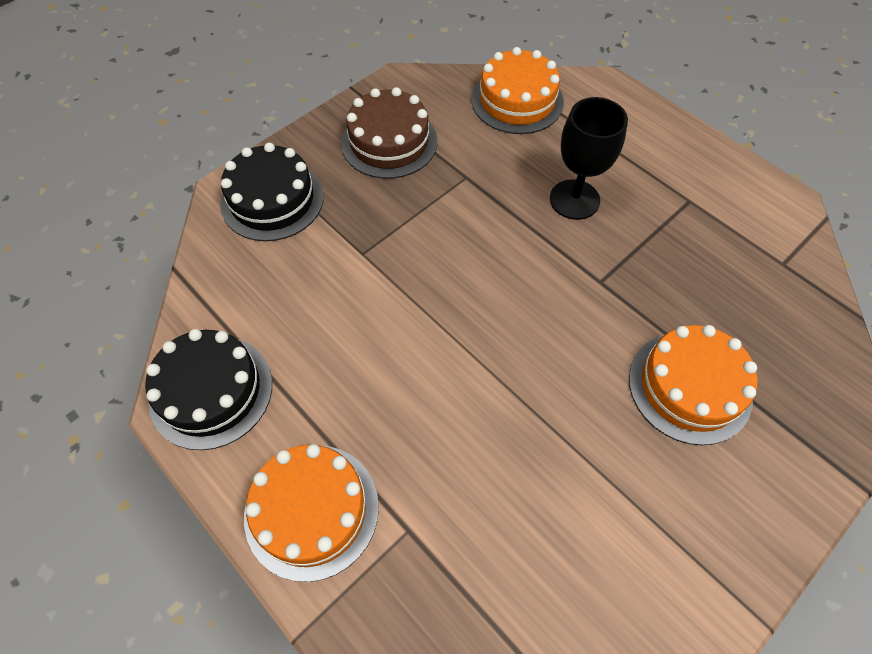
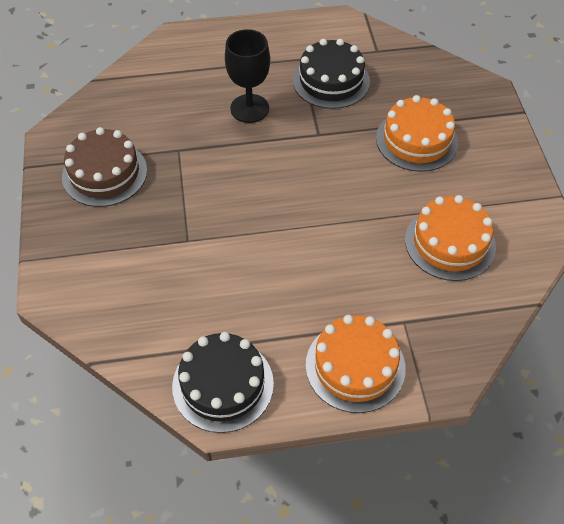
camera: 55 degrees left, 5 degrees down
black cake [220,143,324,241] -> black cake moved to [293,39,370,109]
orange cake [471,47,564,134] -> orange cake moved to [405,195,496,281]

